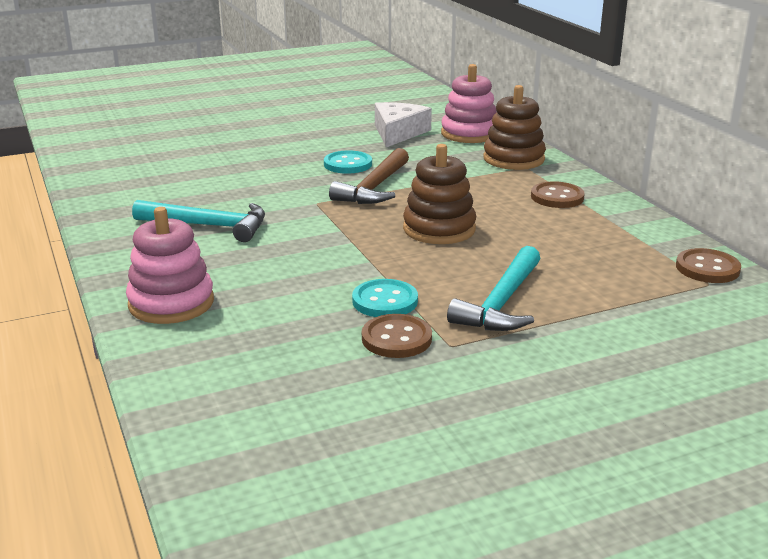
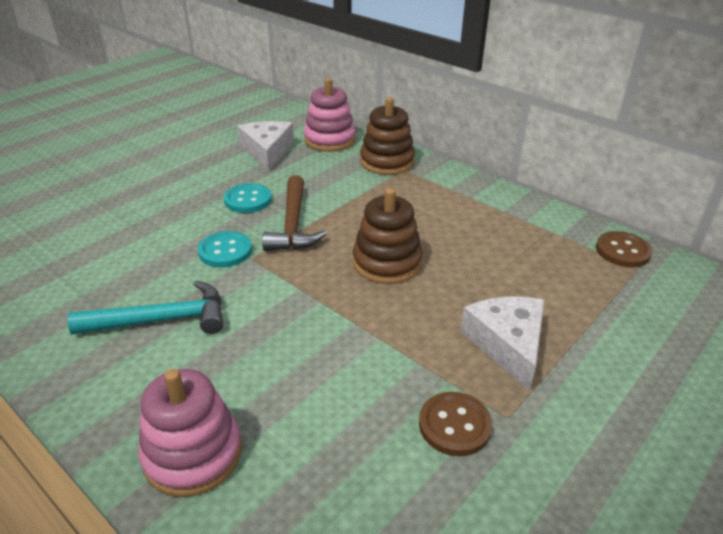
camera: 25 degrees left, 10 degrees up
turquoise button [352,279,418,317] -> turquoise button moved to [198,231,252,268]
turquoise hammer [447,246,540,331] -> white cheese [460,296,544,391]
brown button [531,181,585,208] -> none

